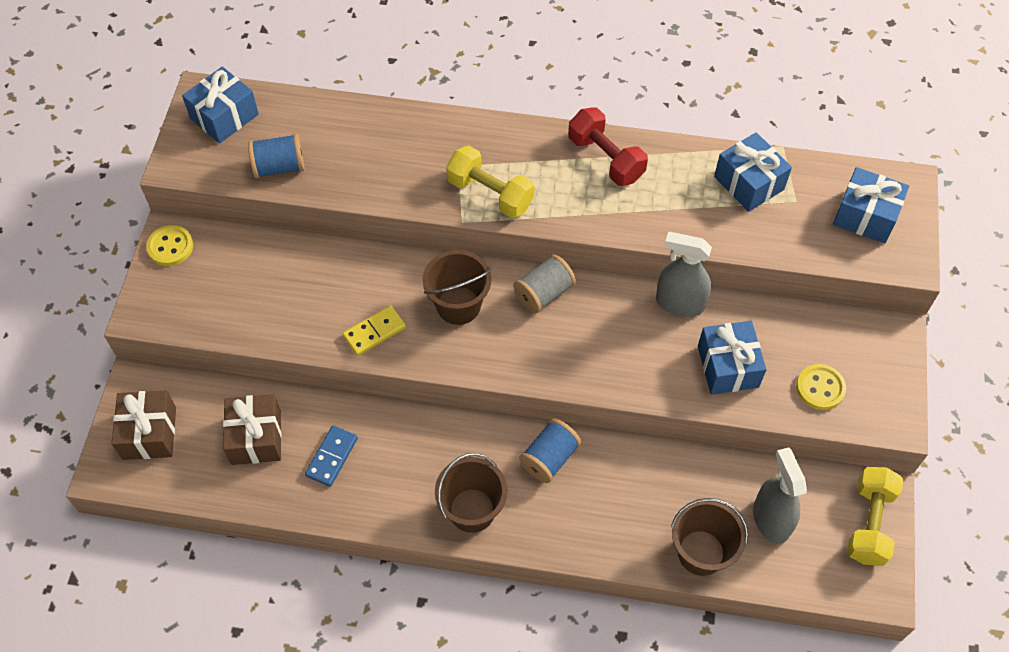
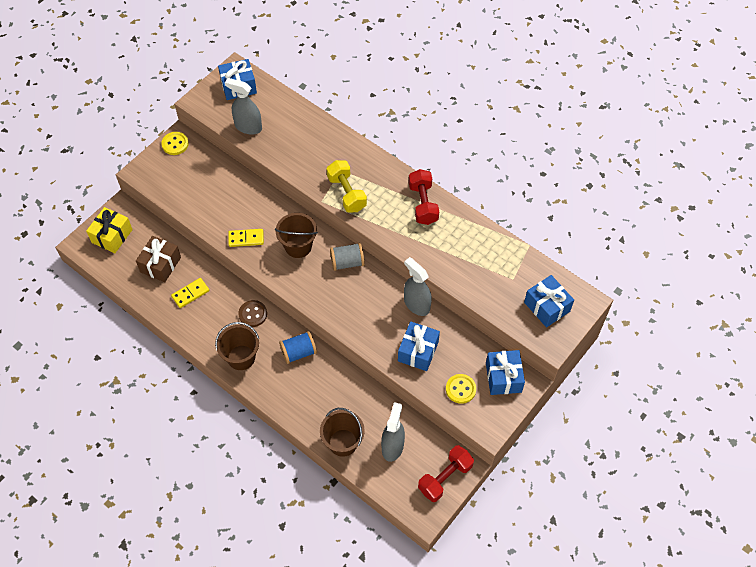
camera: 30 degrees right, 0 degrees up
brown gift [112,391,176,460] -> yellow gift [86,207,133,253]
blue spool [248,134,304,178] -> grey spray bottle [225,78,262,135]
blue domino [305,425,358,487] -> yellow domino [171,278,209,308]
blue gift [714,132,792,212] -> blue gift moved to [486,350,525,395]
yellow dumbbell [847,467,903,566] -> red dumbbell [418,445,474,502]
none -> brown button [238,300,267,327]

